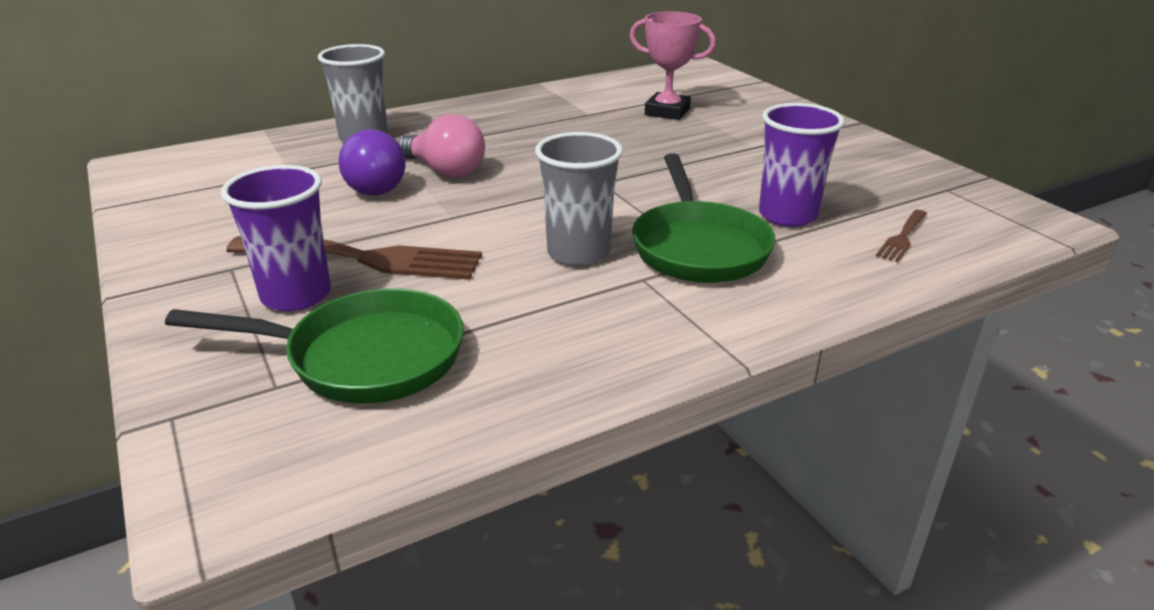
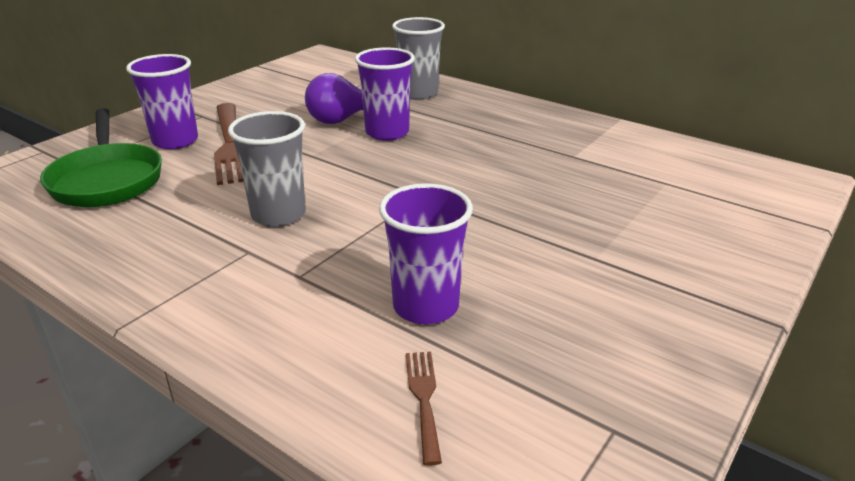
camera: 65 degrees right, 0 degrees up
pink light bulb [398,114,485,178] -> purple cup [355,47,415,141]
pink trophy [630,11,716,120] -> none
green pan [632,153,775,283] -> none
brown fork [876,210,927,262] -> brown fork turned 75 degrees clockwise [406,352,442,466]

